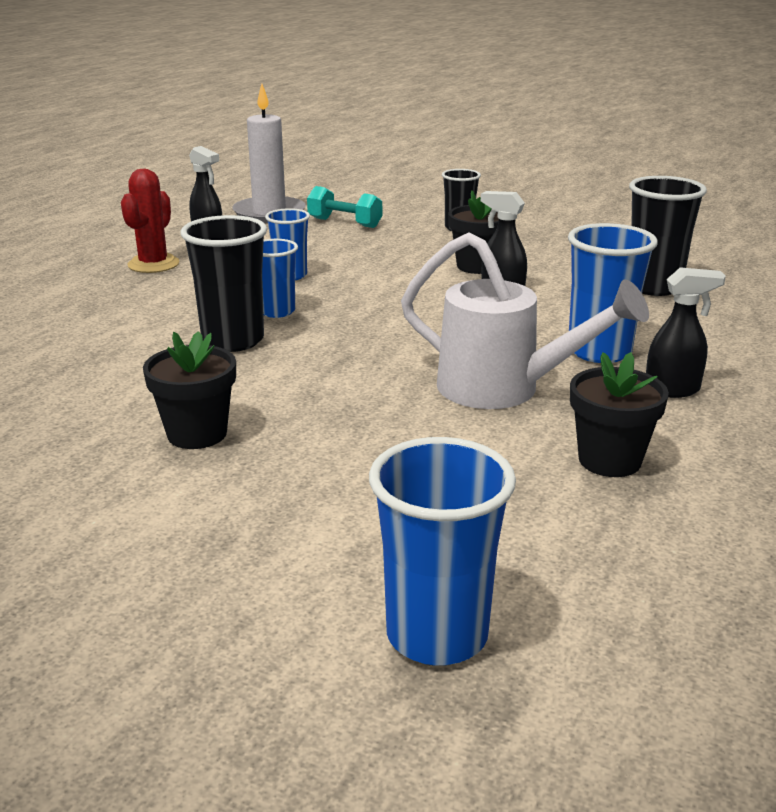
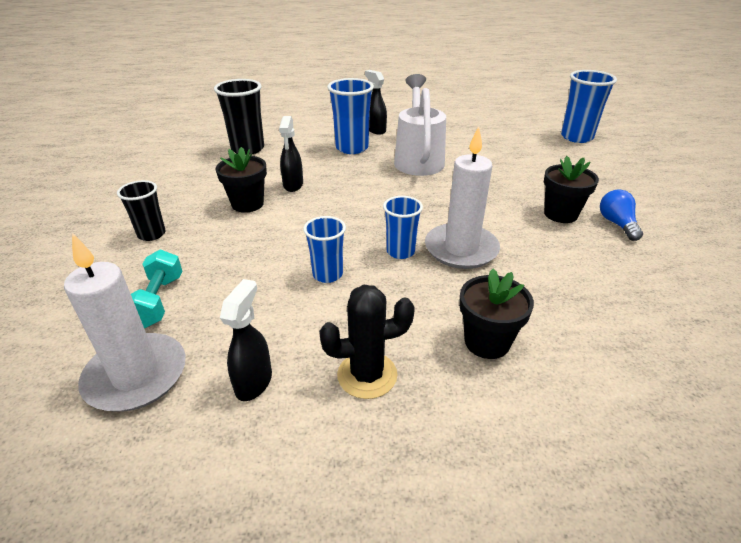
camera: 120 degrees left, 10 degrees up
red cactus [121,169,179,273] -> black cactus [319,285,415,399]
black cup [180,215,267,352] -> white candle [425,126,500,269]
black flower pot [570,352,669,477] -> black flower pot moved to [459,269,534,359]
none -> blue light bulb [600,189,643,241]

